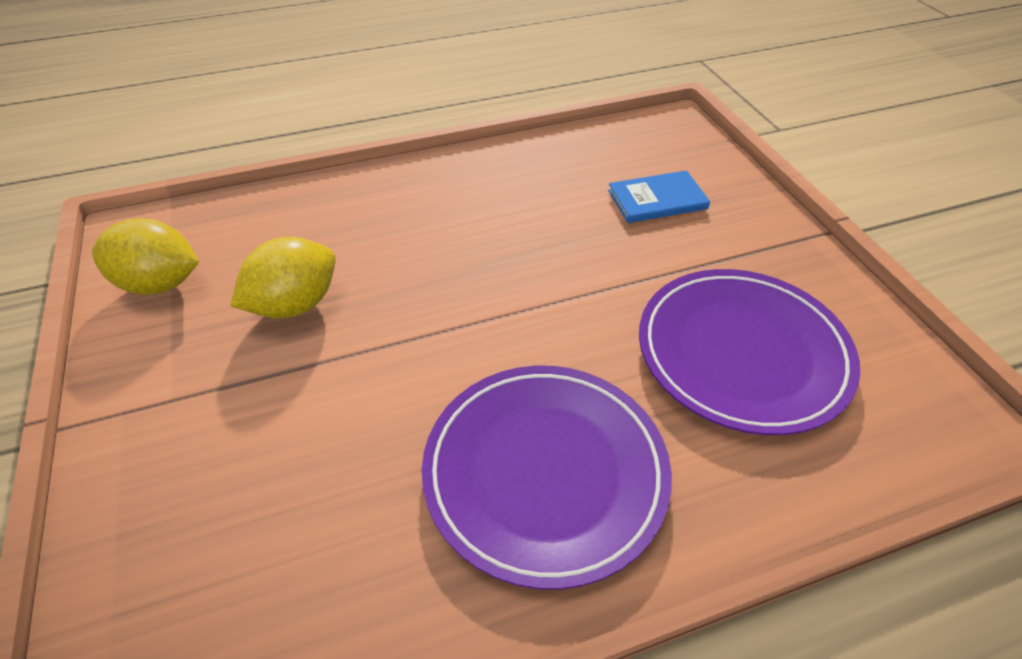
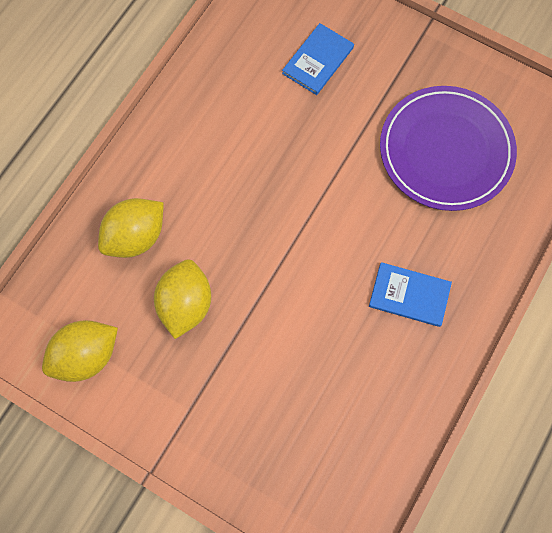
camera: 40 degrees left, 25 degrees up
purple plate [422,366,672,590] -> blue book [369,262,452,327]
none -> yellow lemon [98,198,164,258]

